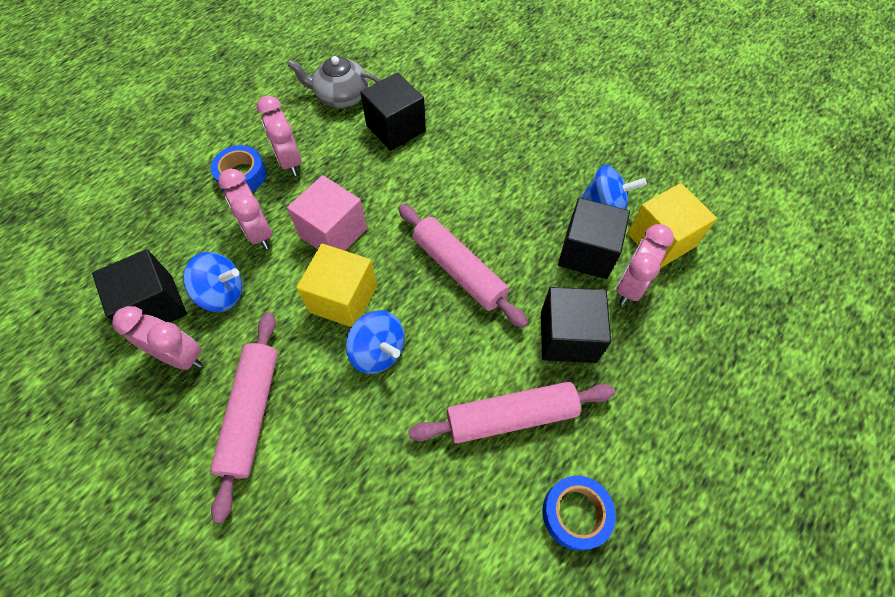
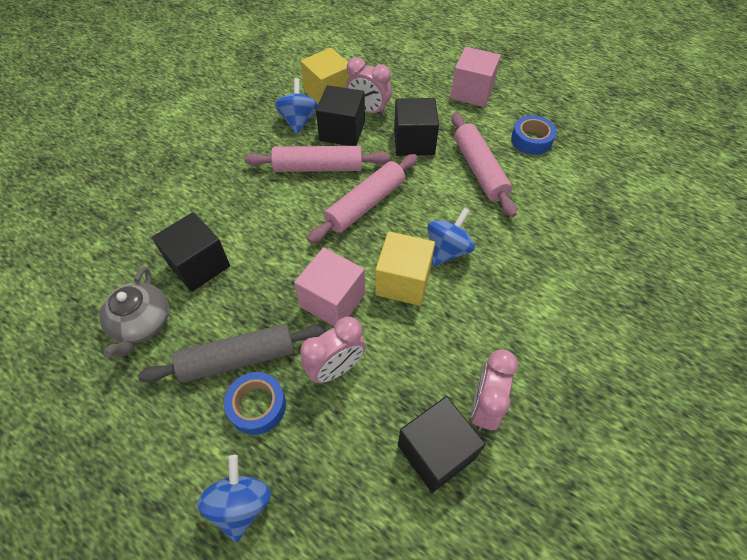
camera: 95 degrees left, 5 degrees down
blue spinning top [183,252,242,312] -> blue spinning top moved to [197,455,271,543]
pink rolling pin [210,312,278,523] -> pink rolling pin moved to [244,146,390,172]
pink clock [257,95,301,176] -> grey rolling pin [138,324,326,383]
none -> pink cube [450,47,501,107]

